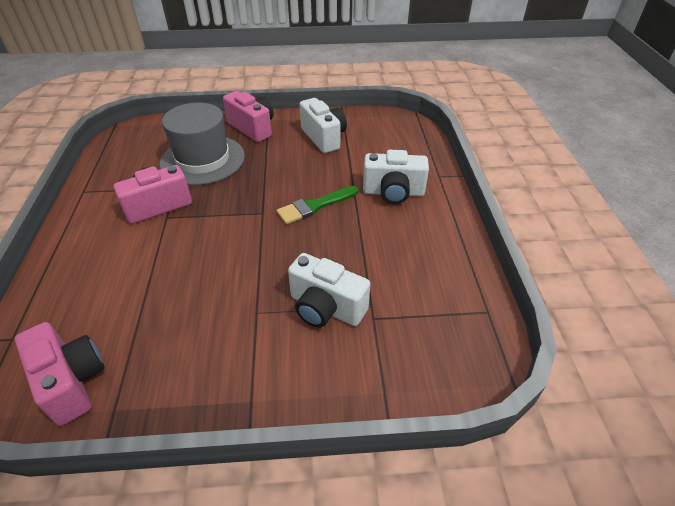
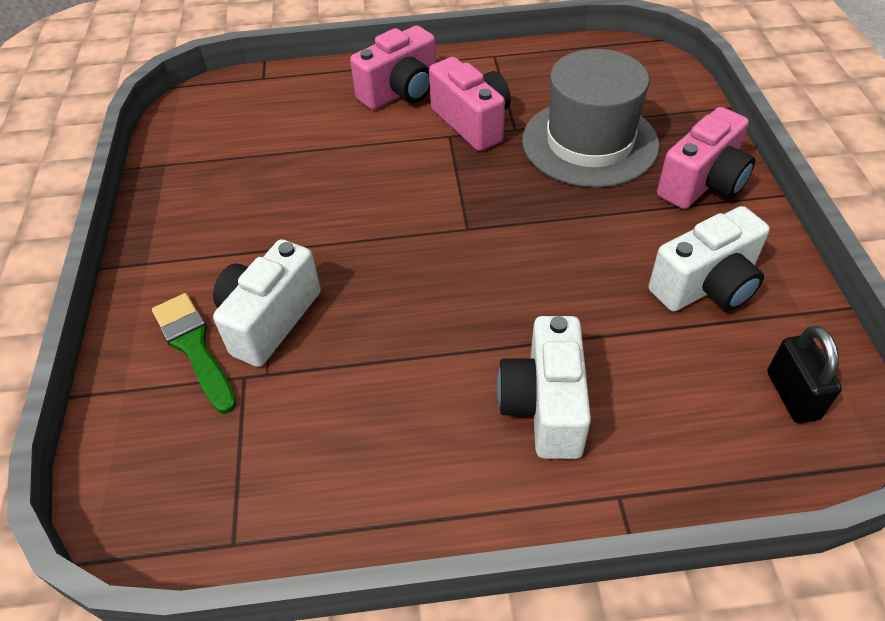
camera: 90 degrees right, 5 degrees up
pink camera [15,322,105,426] -> pink camera moved to [350,25,436,110]
green brush [276,186,358,224] -> green brush moved to [152,293,237,414]
none -> black padlock [767,326,842,423]

